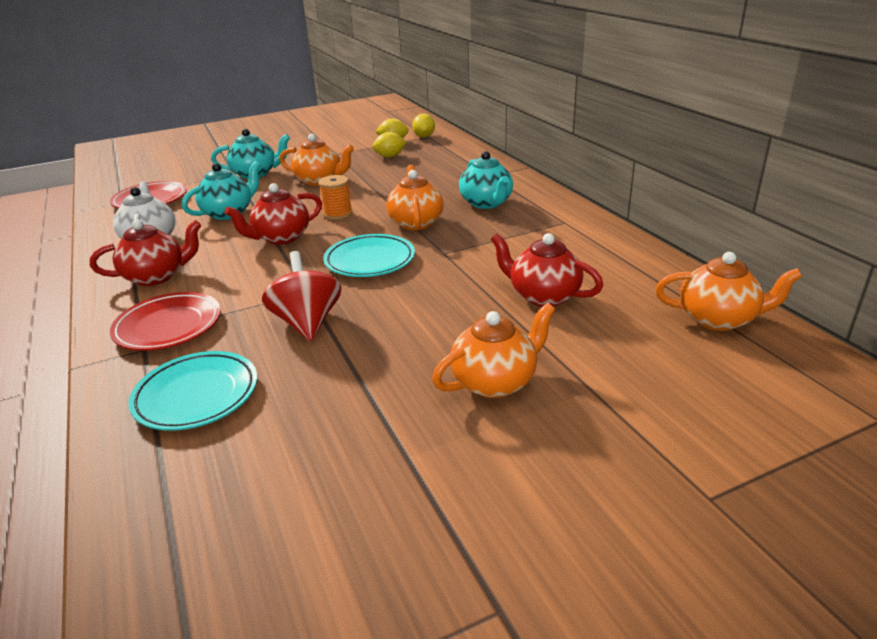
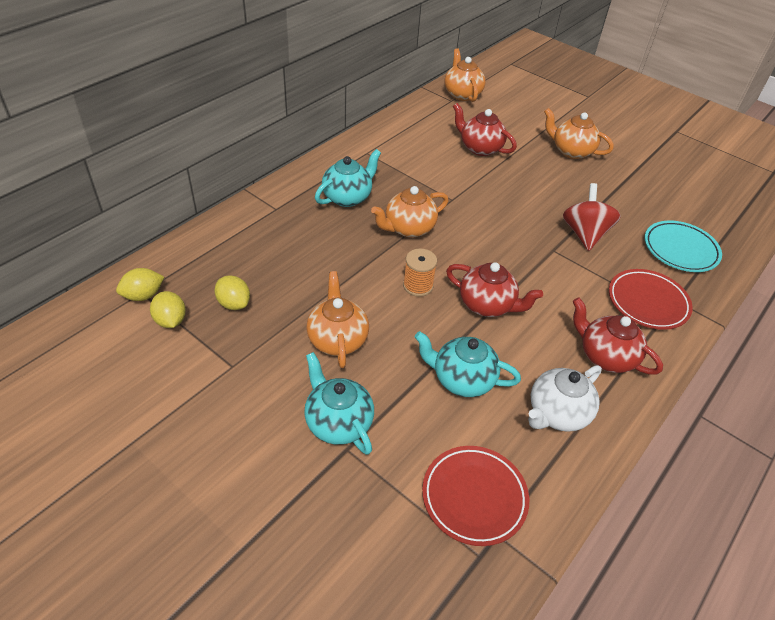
camera: 120 degrees left, 15 degrees up
red spinning top [262,251,342,341] -> red spinning top turned 135 degrees clockwise [563,183,621,251]
turquoise plate [323,234,415,277] -> none
red teapot [491,233,603,307] -> red teapot turned 120 degrees clockwise [453,103,517,156]

